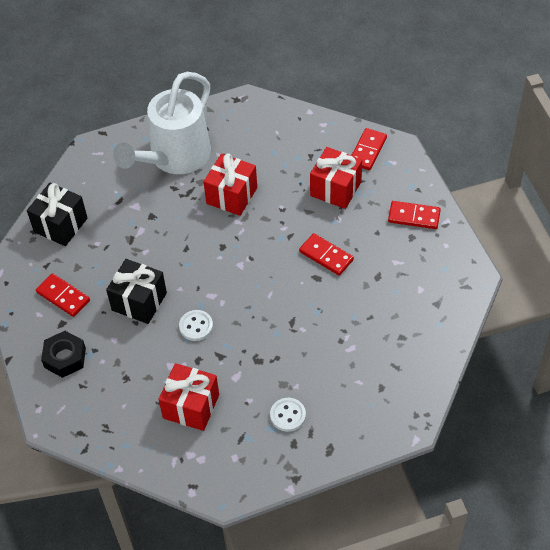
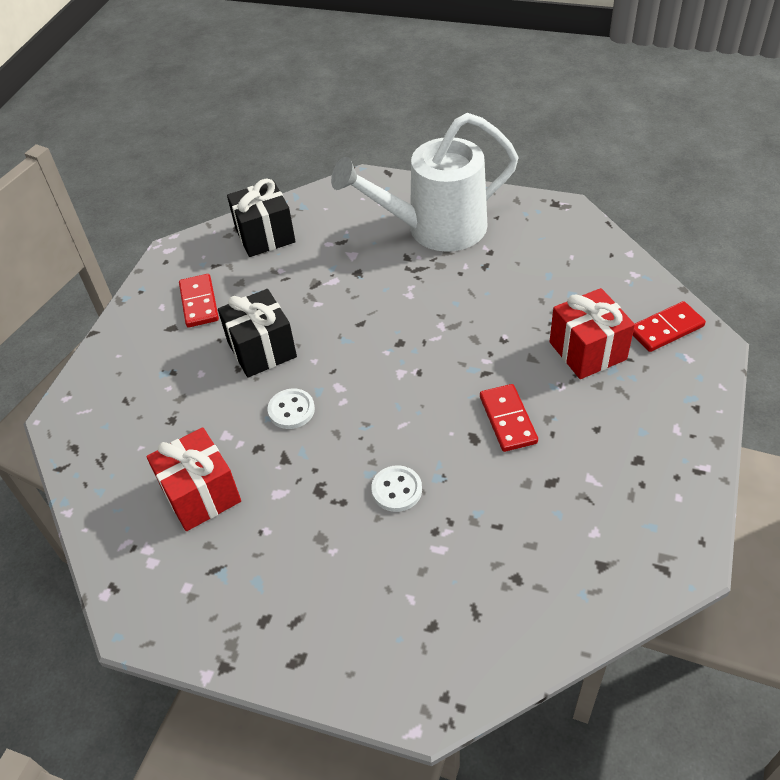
camera: 40 degrees right, 5 degrees down
black nut [41,331,86,378] -> none
red gift [203,153,257,216] -> none
white button [270,398,306,432] -> white button moved to [371,465,422,512]
red domino [388,201,441,229] -> none

